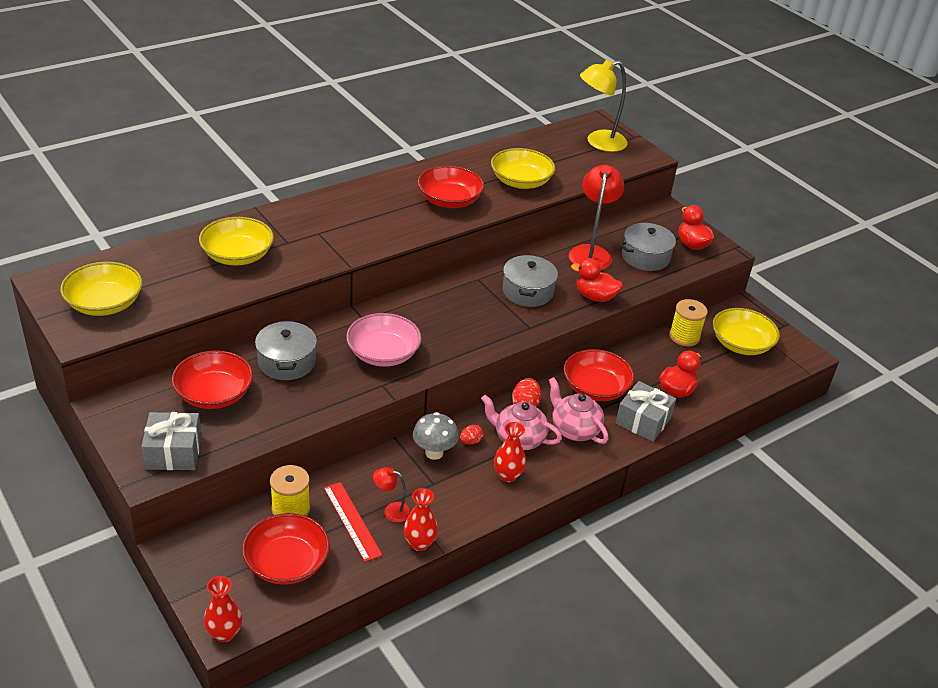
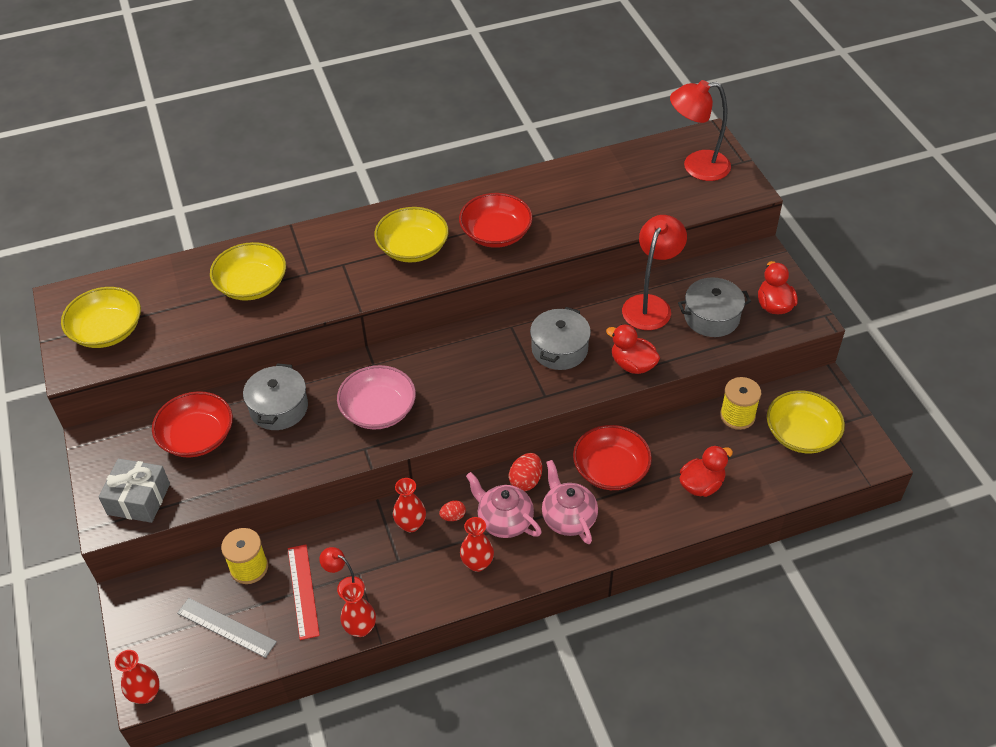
camera: 20 degrees right, 10 degrees up
red bowl [242,513,330,584] -> grey ruler [177,598,277,658]
grey mushroom [413,412,459,460] -> red vase [393,478,426,532]
yellow bowl [491,148,555,189] -> yellow bowl moved to [374,207,449,263]
yellow lamp [580,60,628,152] -> red lamp [670,80,731,181]
grey gift [616,381,676,442] -> none

